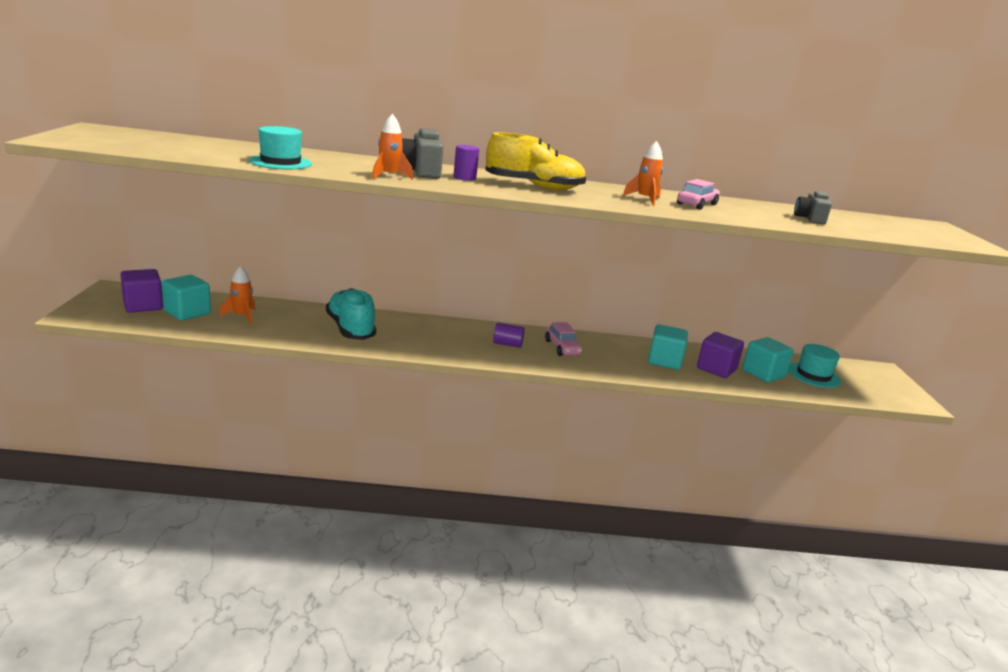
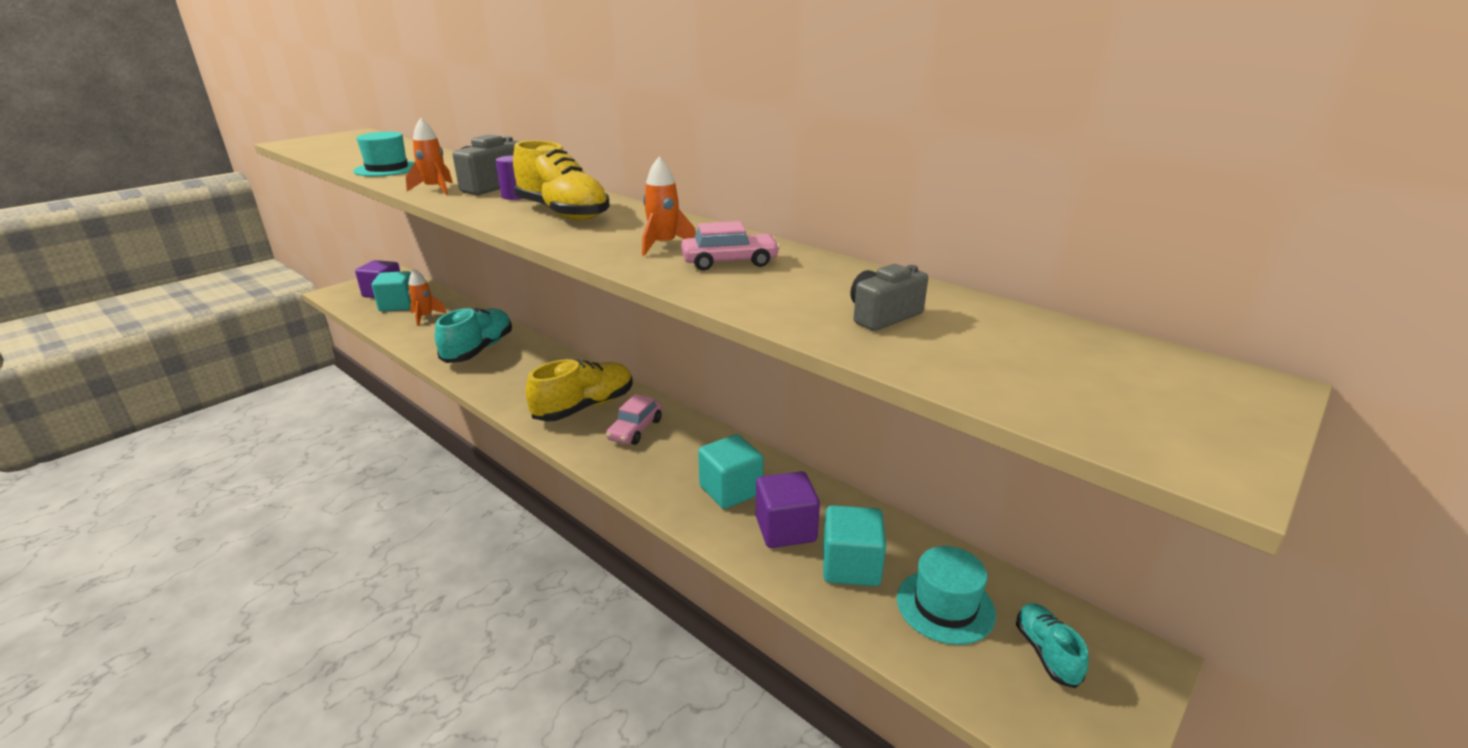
camera: 45 degrees right, 5 degrees up
purple cylinder [493,323,525,348] -> yellow shoe [526,359,633,422]
none -> turquoise shoe [1016,603,1088,688]

